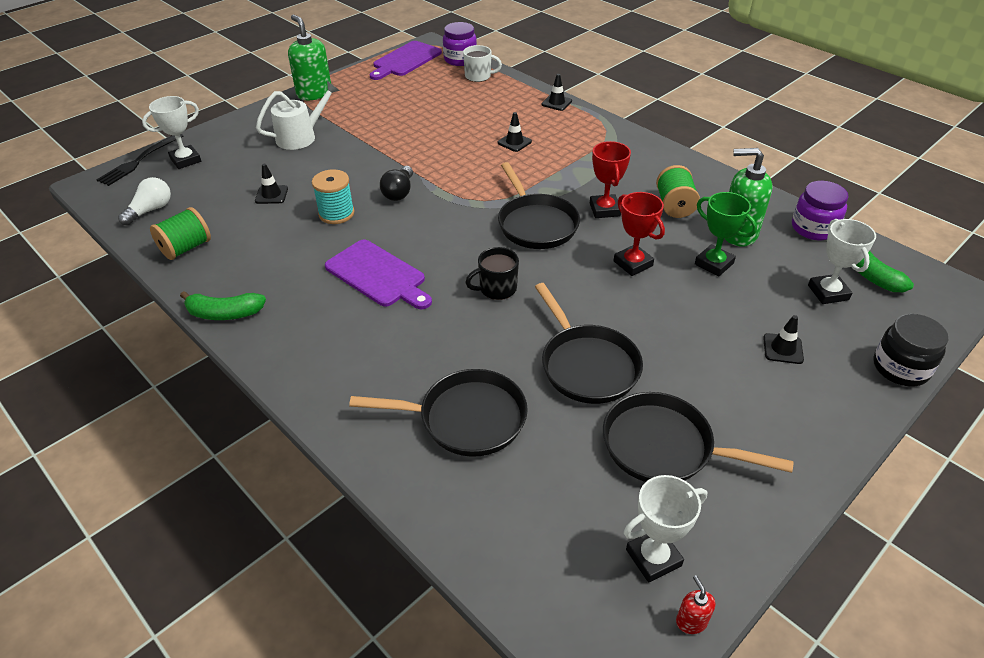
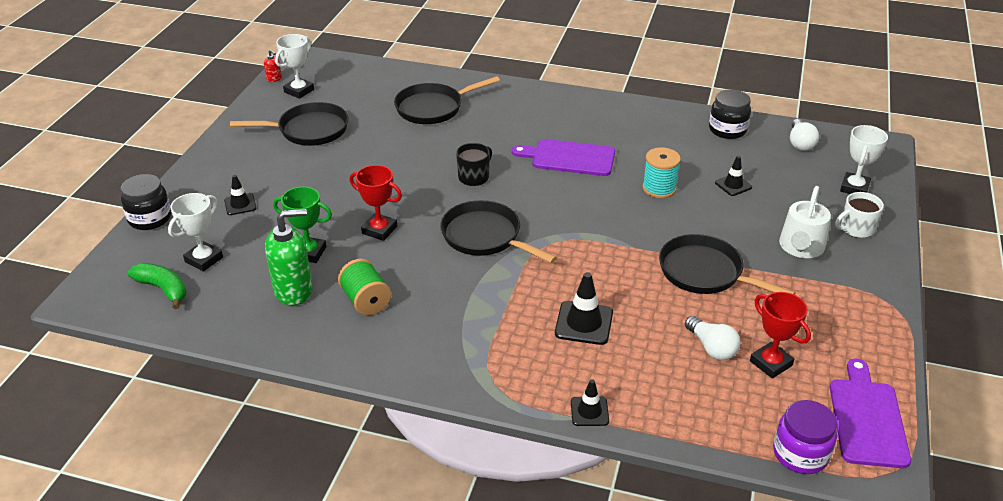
camera: 150 degrees right, 5 degrees down
black fork [96,134,183,186] -> none
green spool [150,207,211,260] -> black jar [709,89,751,139]
green banana [180,291,266,320] -> none
green soap dispenser [288,15,331,100] -> none
black light bulb [380,166,413,201] -> none
white mug [463,45,502,82] -> white mug moved to [835,192,884,238]
black traffic cone [497,112,532,152] -> black traffic cone [555,272,613,345], size x1.60
black pan [535,283,643,404] -> black pan moved to [659,234,795,295]
red trophy [590,141,631,218] -> red trophy moved to [750,292,811,379]
purple jar [792,181,849,240] -> none
white trophy [808,219,876,304] -> white trophy turned 75 degrees clockwise [168,193,223,272]
none -> white light bulb [685,316,741,360]

